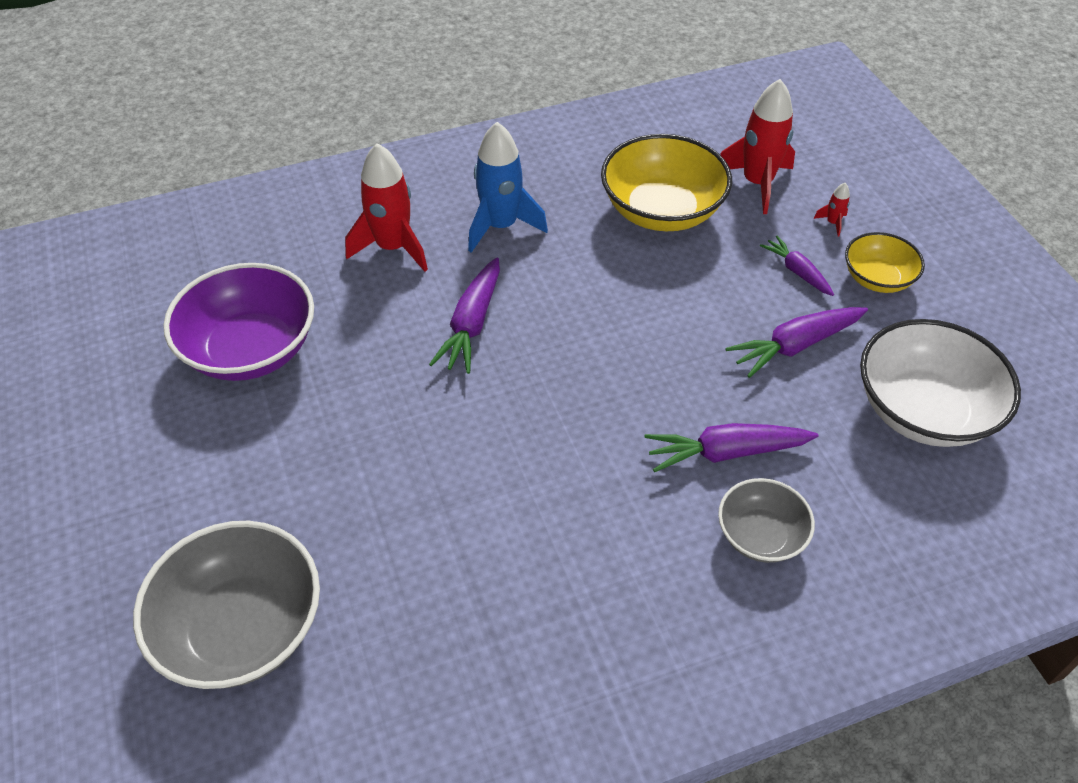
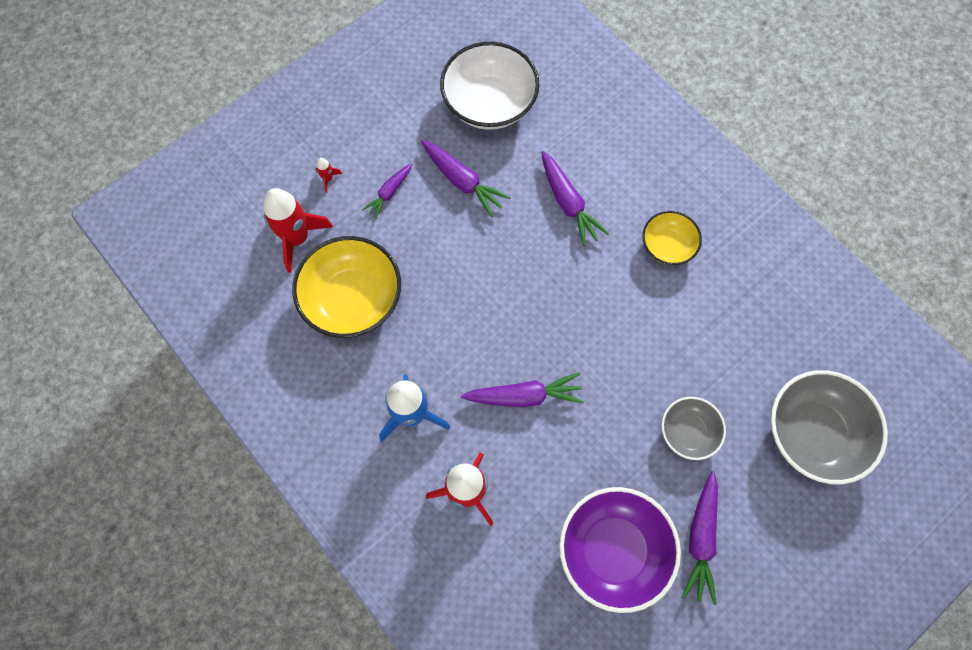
camera: 110 degrees left, 20 degrees up
grey bowl [718,478,815,563] -> grey bowl moved to [662,397,726,460]
yellow bowl [845,232,925,293] -> yellow bowl moved to [642,211,702,265]
none -> purple carrot [682,471,718,605]

